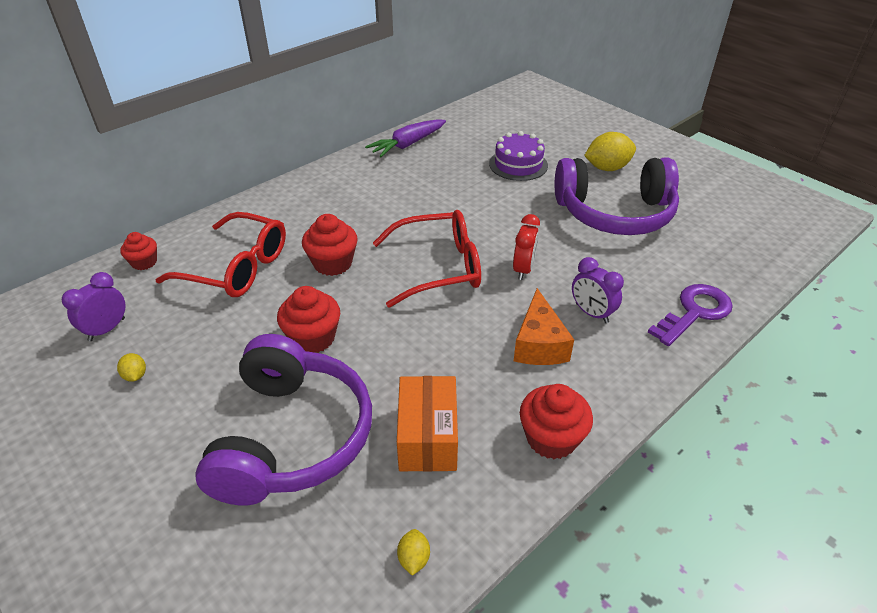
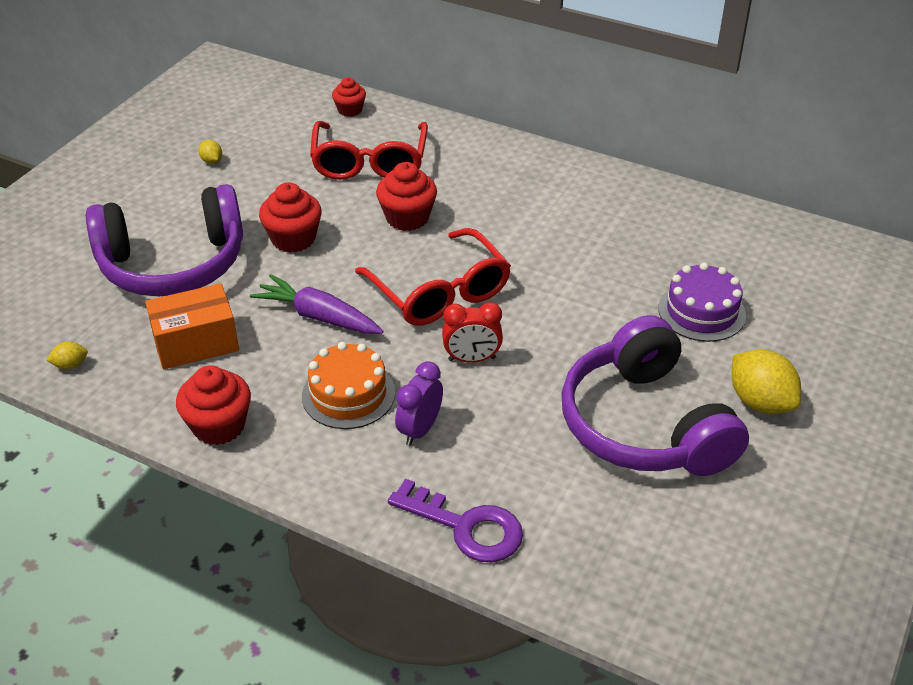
camera: 70 degrees right, 0 degrees up
purple clock [62,272,126,341] -> none
yellow lemon [117,353,146,382] -> yellow lemon turned 75 degrees counterclockwise [198,140,222,164]
purple carrot [365,119,446,157] -> purple carrot moved to [250,274,383,334]
orange cheese [514,288,574,365] -> orange cake [302,342,395,429]

